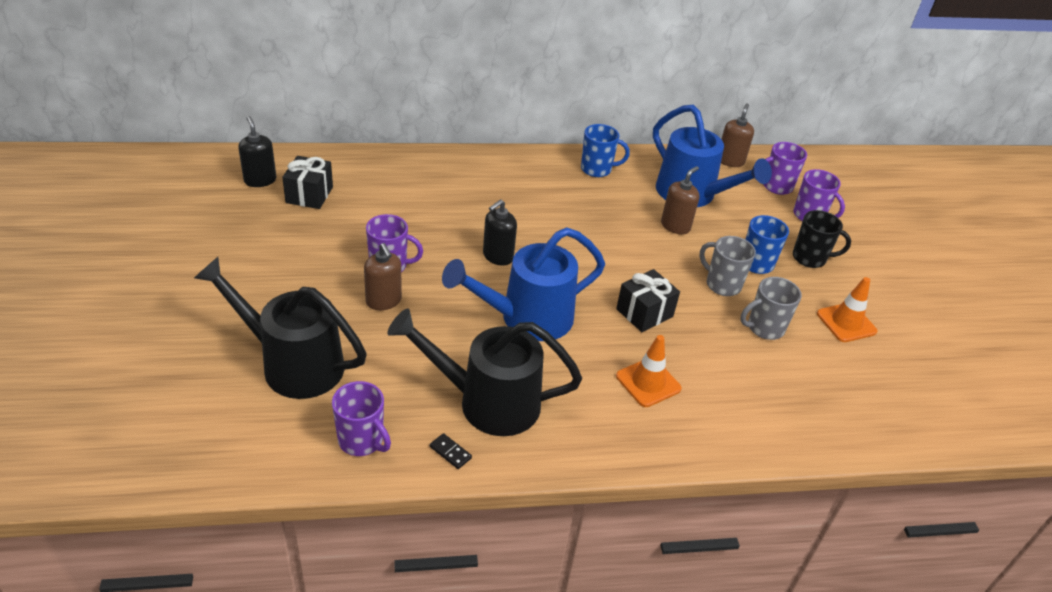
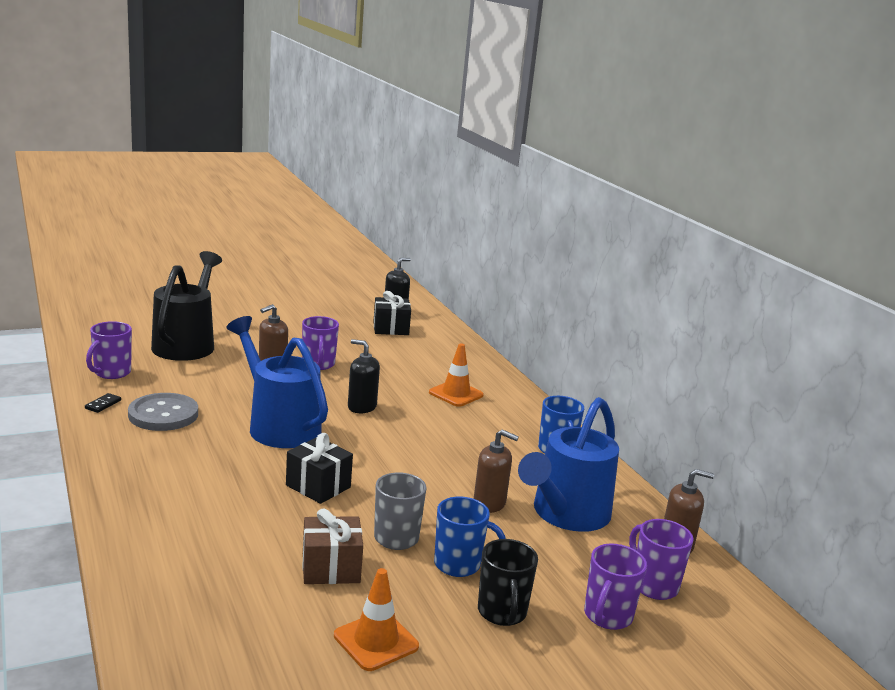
camera: 75 degrees right, 20 degrees down
black watering can [387,308,582,436] -> grey button [128,393,198,431]
orange traffic cone [616,335,682,407] -> orange traffic cone moved to [429,343,484,407]
grey mug [740,277,802,340] -> brown gift [302,508,363,584]

